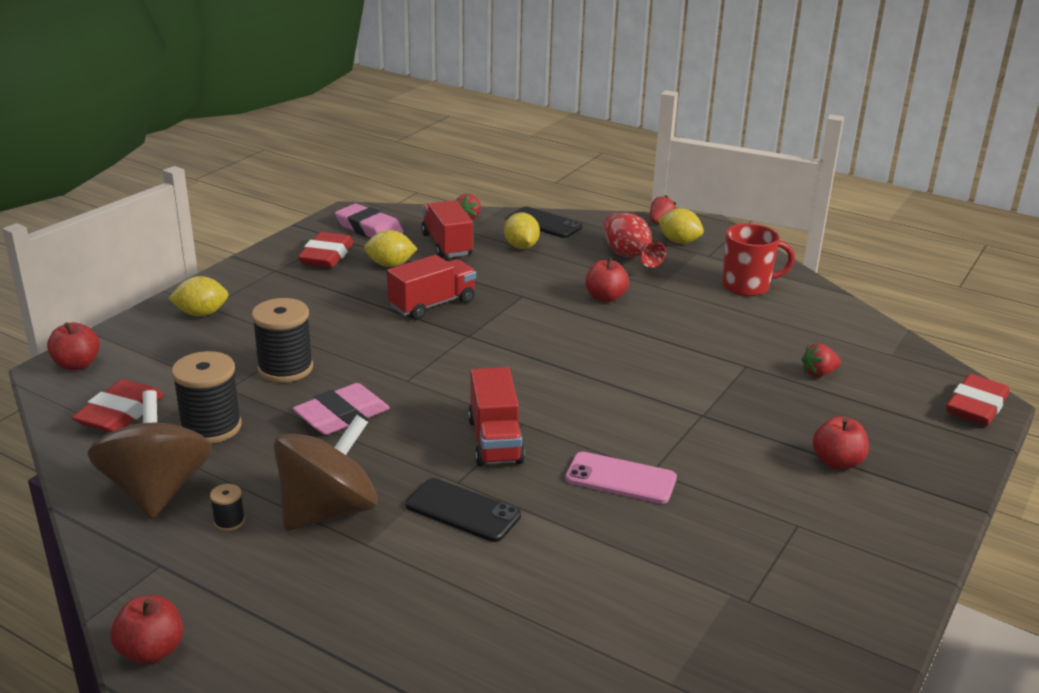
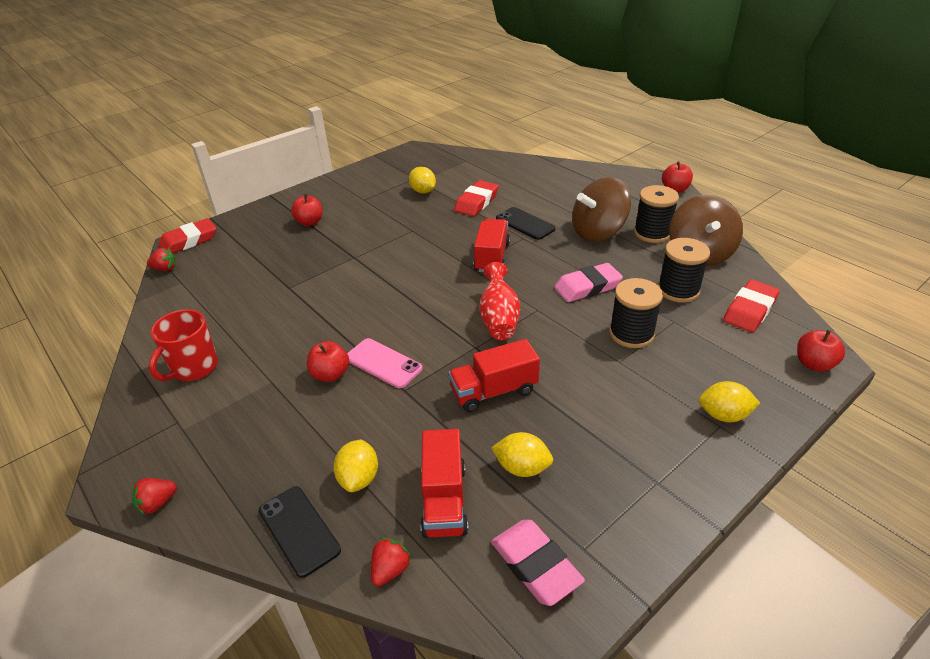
camera: 160 degrees left, 10 degrees up
black spool [210,484,245,531] -> black spool [634,185,679,243], size x2.20
red eraser [298,232,354,268] -> red eraser moved to [454,180,498,216]
pink phone [565,452,677,504] -> pink phone moved to [347,338,423,388]
red vase [603,213,666,268] -> red vase moved to [479,262,520,340]
yellow lemon [658,208,704,244] -> yellow lemon moved to [409,167,436,193]
red mug [722,223,795,296] -> red mug turned 75 degrees counterclockwise [149,309,218,381]
red strawberry [801,343,841,377] -> red strawberry moved to [147,248,176,271]

